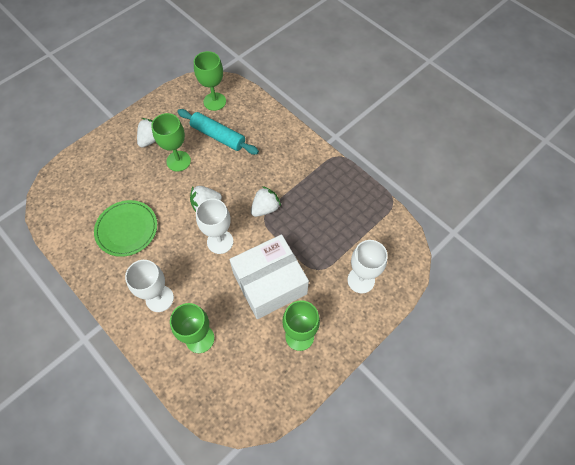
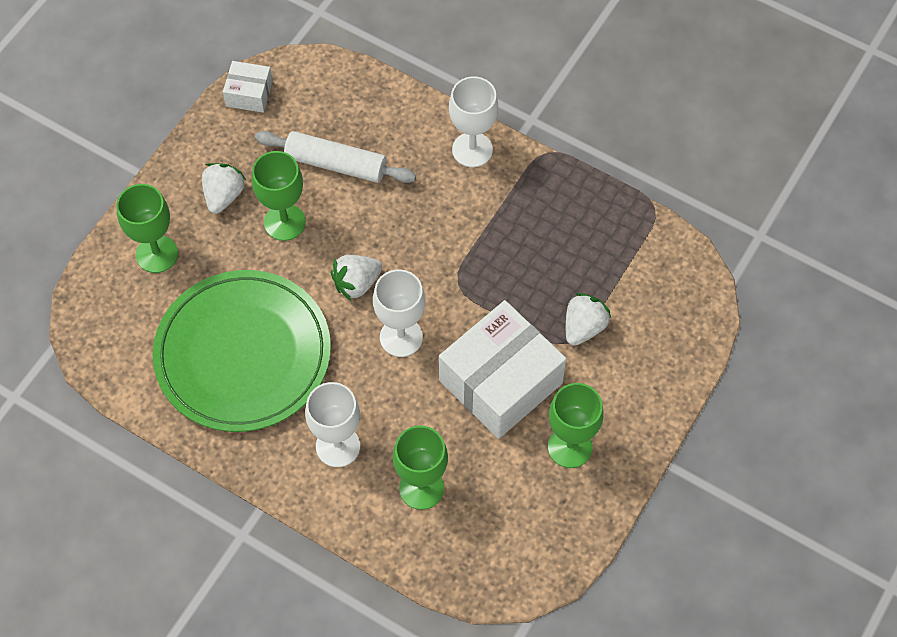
camera: 15 degrees left, 0 degrees up
green plate [94,200,157,257] -> green plate [153,270,331,432], size x1.70
turquoise rolling pin [178,109,259,155] -> white rolling pin [255,131,416,183]
green goblet [194,51,226,111] -> green goblet moved to [116,184,178,273]
white strawberry [251,186,281,217] -> white strawberry moved to [566,293,611,346]
white goblet [348,240,388,293] -> white goblet moved to [449,76,498,167]
none -> white box [223,61,273,113]

